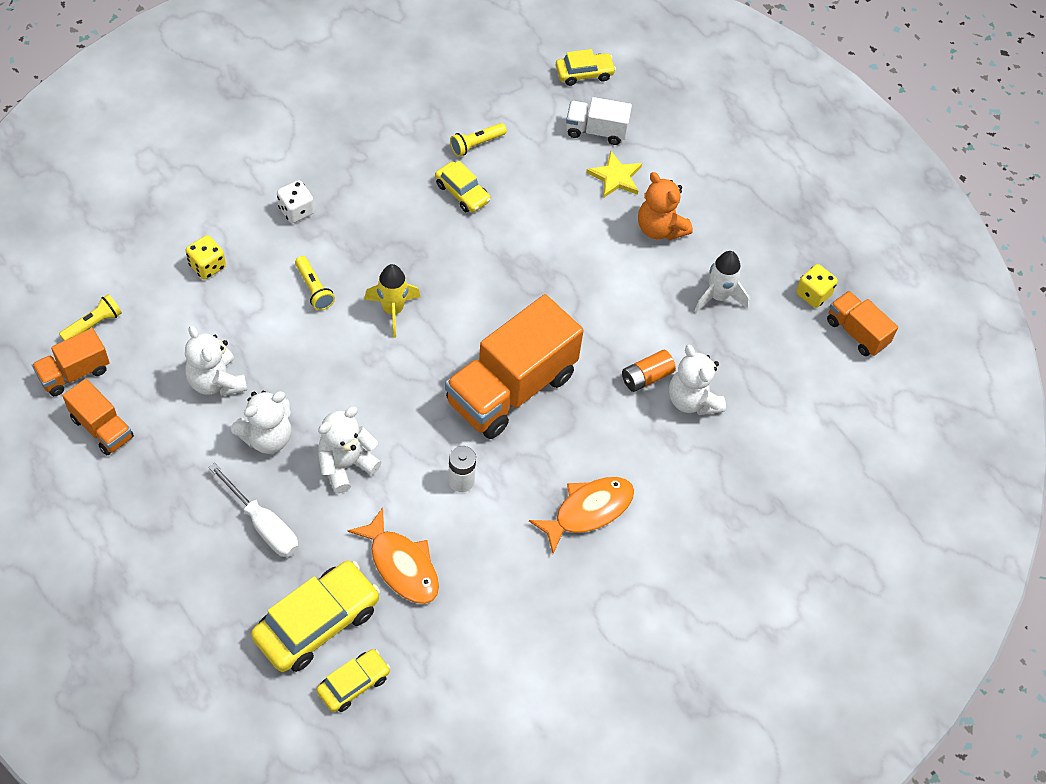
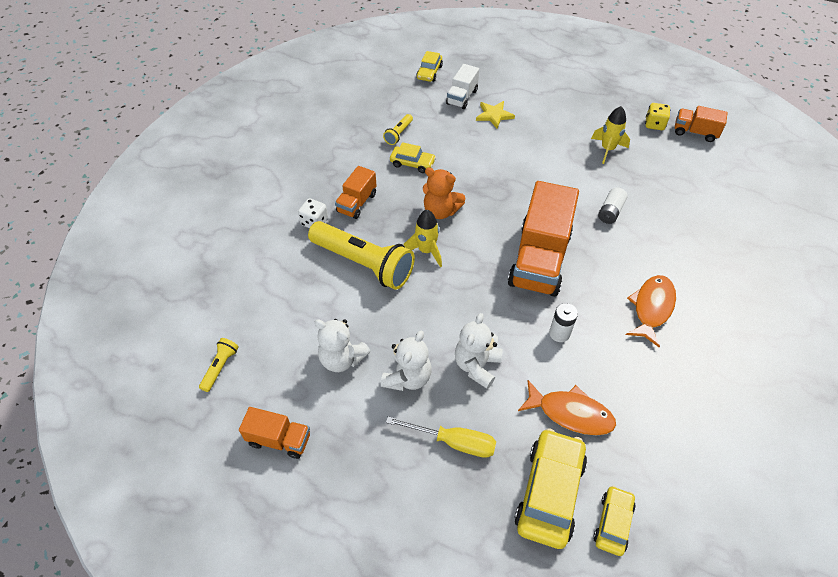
camera: 25 degrees left, 5 degrees down
orange truck [32,328,110,396] -> orange truck moved to [335,166,377,219]
yellow dice [186,235,226,279] -> none
white screwdriver [208,463,299,557] -> yellow screwdriver [386,416,496,458]
yellow flashlight [295,256,335,310] -> yellow flashlight [308,221,415,290], size x2.29
yellow car [556,49,616,86] -> yellow car turned 150 degrees clockwise [416,51,443,82]
white truck [566,97,632,145] -> white truck turned 45 degrees counterclockwise [446,64,479,109]
orange battery [622,350,676,392] -> white battery [598,188,628,224]
orange teddy bear [638,172,693,240] -> orange teddy bear moved to [423,168,465,219]
white teddy bear [669,345,726,415] -> none
white rocket [694,251,749,313] -> yellow rocket [591,106,630,164]

